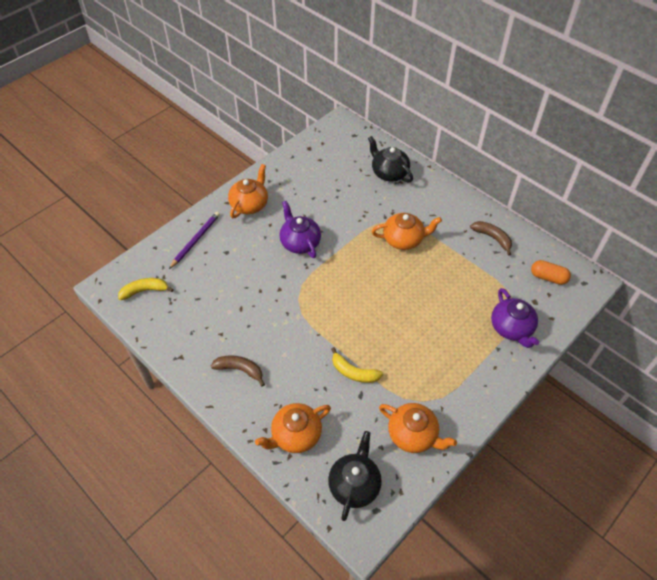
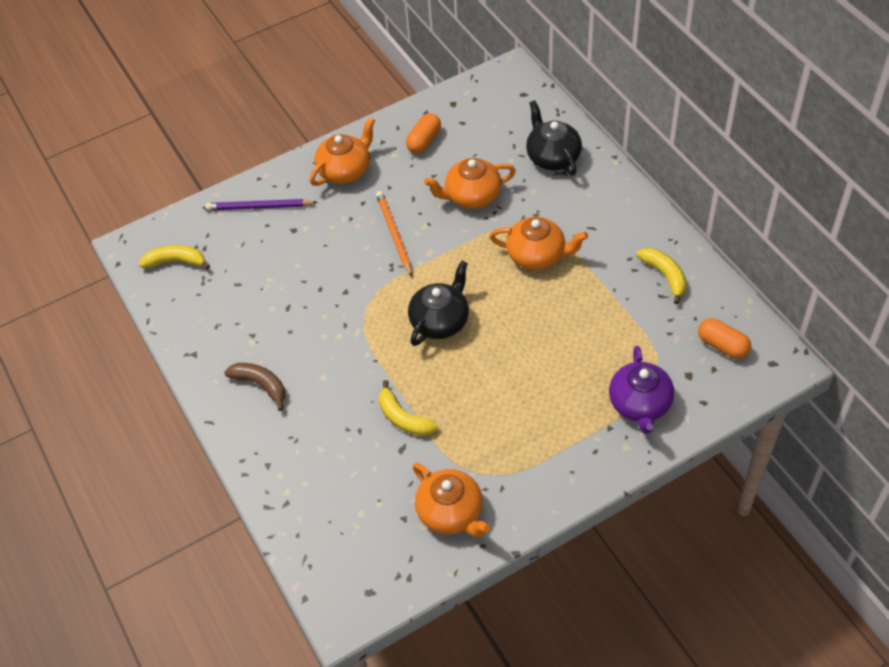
camera: 20 degrees right, 0 degrees up
purple pencil [169,212,220,269] -> purple pencil turned 135 degrees counterclockwise [205,199,318,210]
orange teapot [255,403,331,453] -> orange teapot moved to [424,158,516,209]
purple teapot [279,201,321,258] -> orange pencil [376,191,412,277]
black teapot [328,431,382,521] -> black teapot moved to [408,261,469,346]
brown banana [470,221,512,256] -> yellow banana [636,248,687,304]
none -> orange capsule [406,113,441,153]

